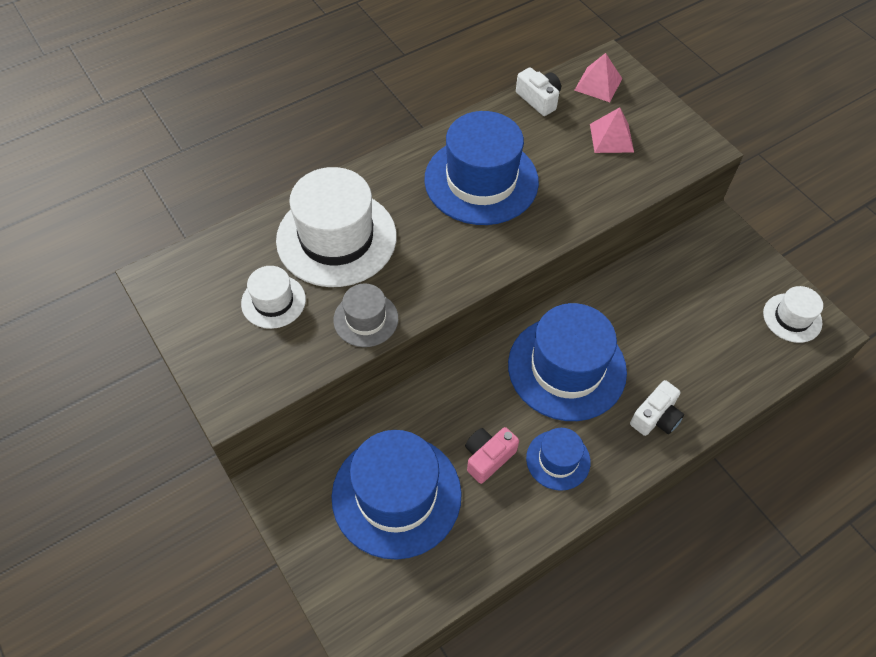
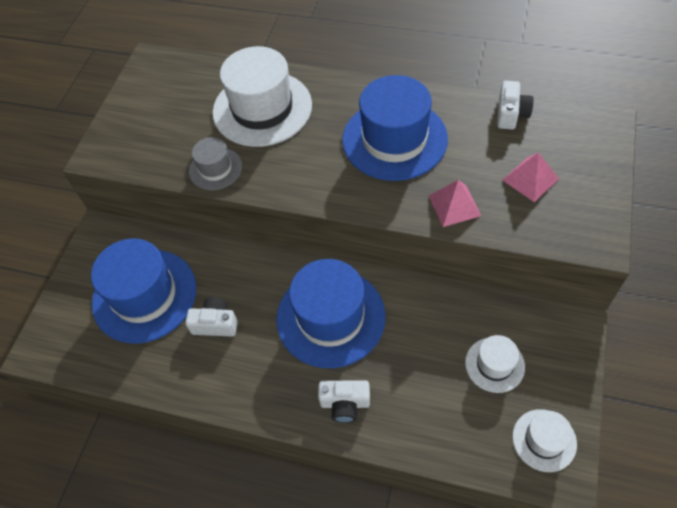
camera: 55 degrees right, 0 degrees up
white hat [241,266,306,329] -> white hat moved to [465,335,525,393]
pink camera [465,427,519,484] -> white camera [185,297,238,337]
blue hat [526,428,591,491] -> none
pink pyramid [574,53,622,102] -> pink pyramid moved to [429,180,481,227]

